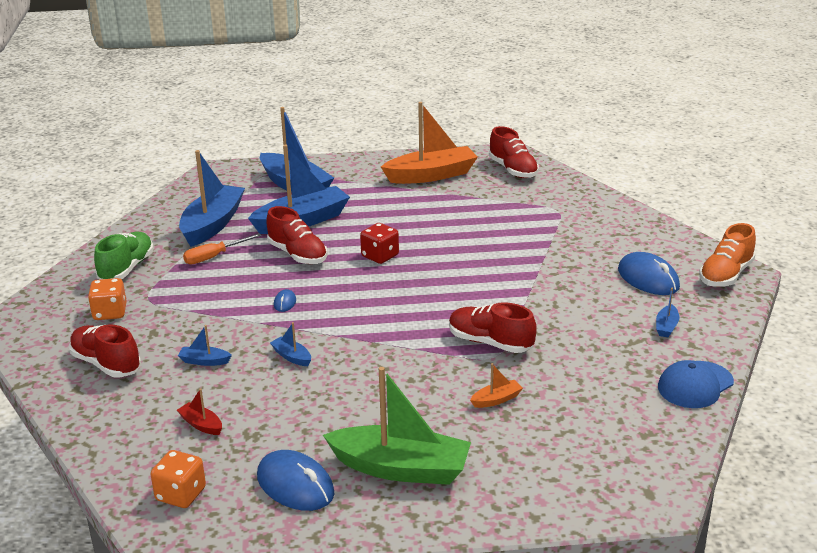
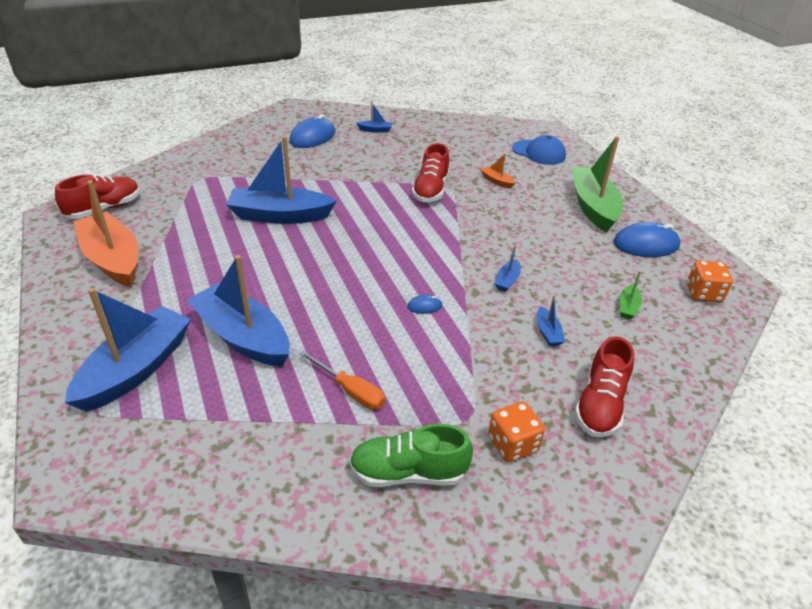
camera: 110 degrees left, 10 degrees up
red boat [177,388,222,435] -> green boat [619,271,642,319]
blue boat [179,150,245,247] -> blue boat moved to [226,136,336,224]
blue mouse [257,450,334,511] -> blue mouse turned 60 degrees clockwise [613,222,680,257]
red shoe [266,206,328,264] -> none
red dice [360,223,399,264] -> none
blue cap [658,360,734,408] -> blue cap moved to [512,135,566,165]
orange shoe [699,223,756,287] -> none

